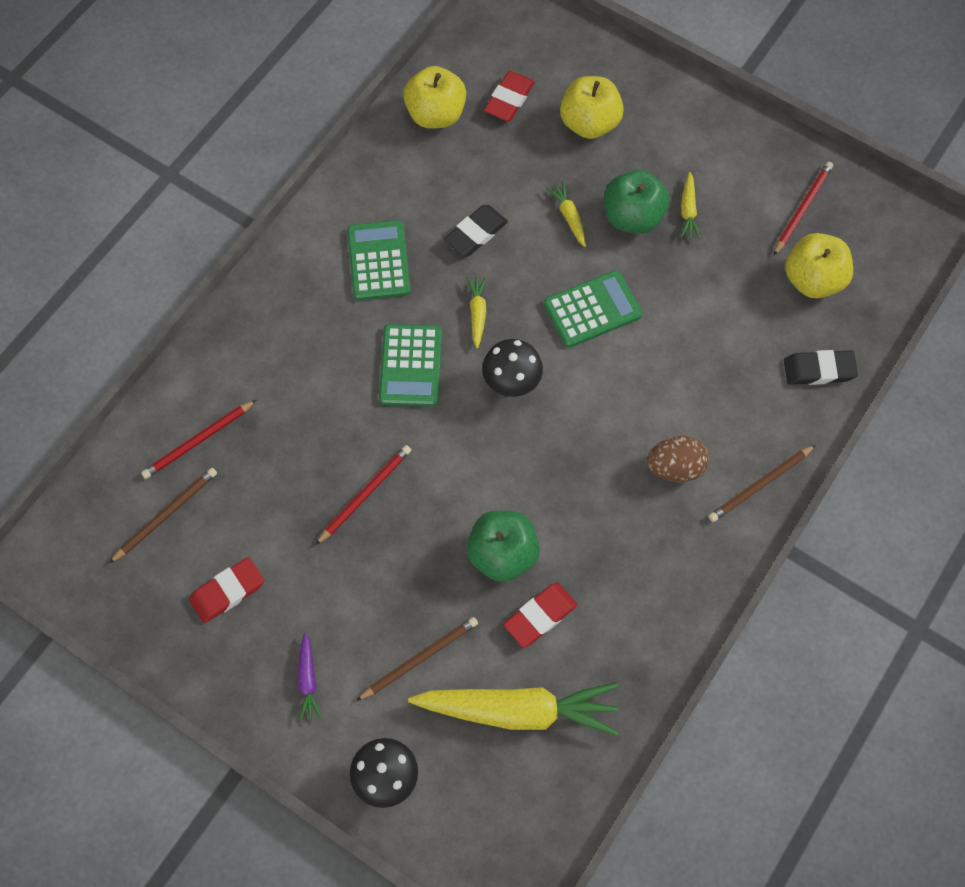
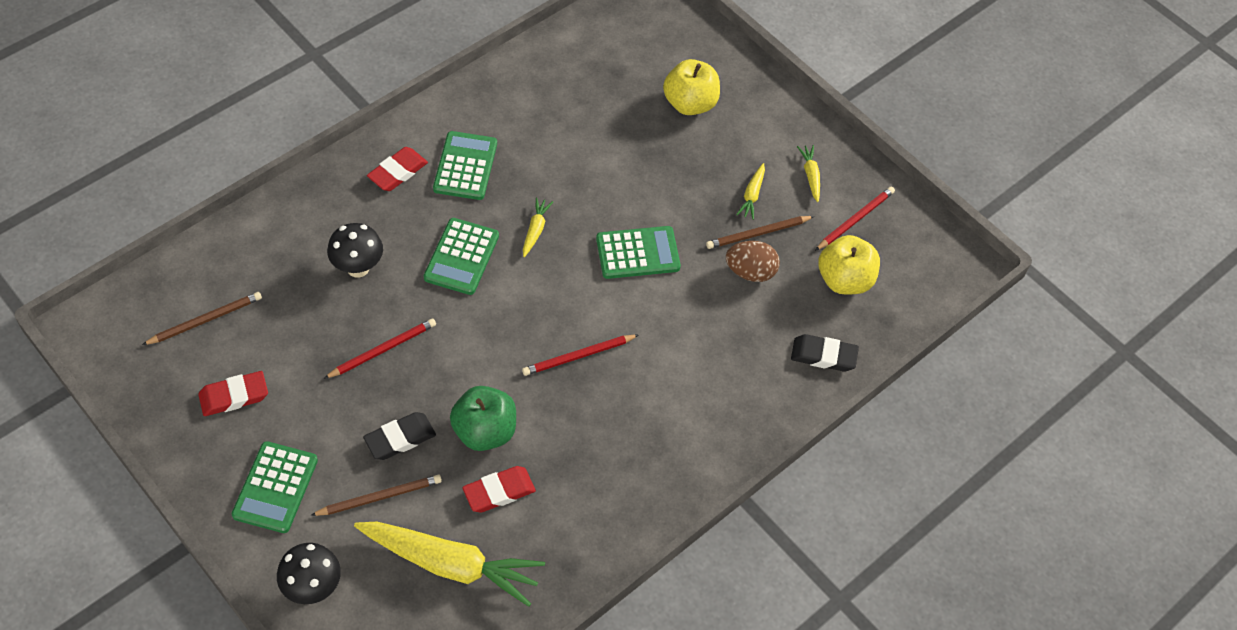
camera: 10 degrees right, 10 degrees down
red pencil [141,400,256,479] -> red pencil moved to [522,335,639,376]
purple carrot [297,633,322,722] -> green calculator [232,441,318,533]
yellow apple [403,66,466,129] -> none
black eraser [444,205,508,256] -> black eraser moved to [363,412,436,460]
black mushroom [482,339,543,397] -> black mushroom moved to [327,223,383,278]
red eraser [484,71,535,121] -> red eraser moved to [367,147,428,191]
yellow carrot [546,181,586,247] -> yellow carrot moved to [797,145,820,202]
green apple [604,170,669,234] -> none
brown egg [647,436,709,482] -> brown egg moved to [726,241,780,282]
brown pencil [708,445,816,522] -> brown pencil moved to [706,216,815,249]

